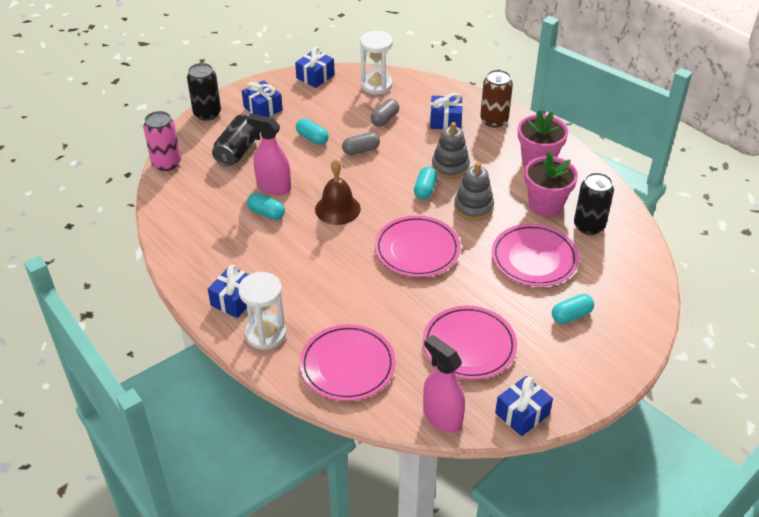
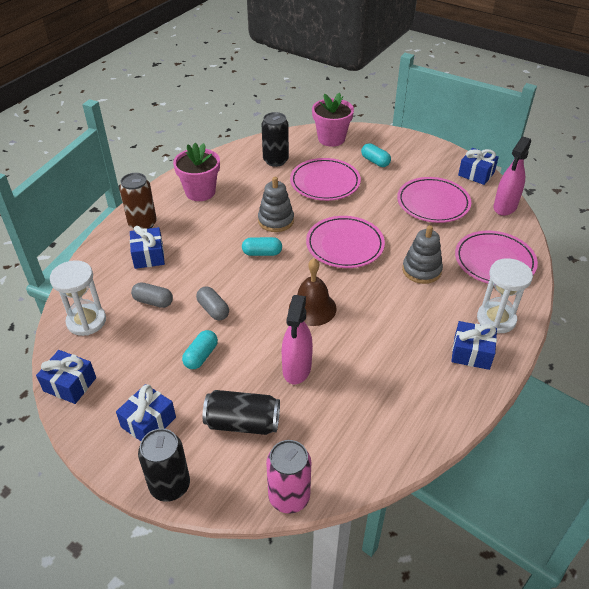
camera: 105 degrees left, 0 degrees up
turquoise capsule [247,193,285,220] -> none
grey stacking toy [432,122,470,179] -> grey stacking toy moved to [402,225,443,284]
pink flower pot [525,151,578,217] -> pink flower pot moved to [312,93,354,147]

